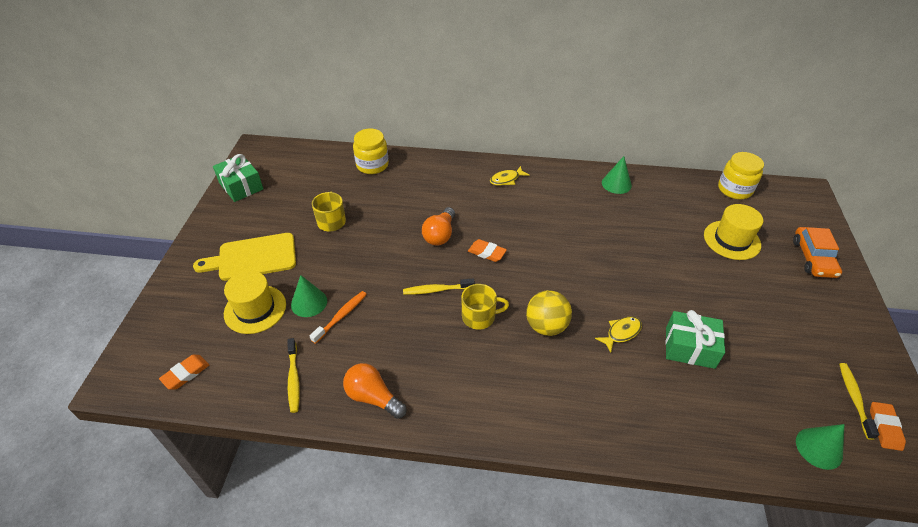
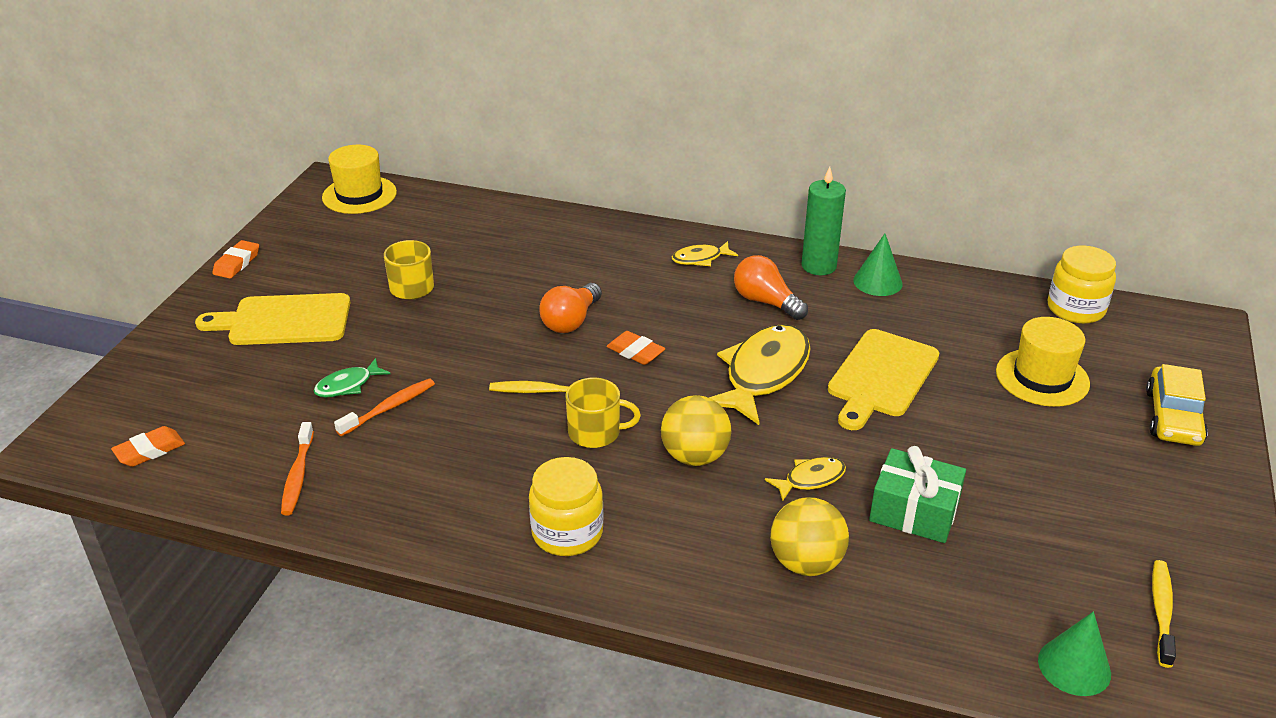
camera: 10 degrees right, 10 degrees down
green gift [213,154,263,202] -> none
yellow hat [224,271,286,334] -> yellow hat moved to [322,145,397,214]
yellow toothbrush [287,338,300,413] -> orange toothbrush [281,422,314,516]
green cone [291,275,327,317] -> green fish [313,358,391,398]
orange light bulb [343,363,406,419] -> orange light bulb moved to [734,255,808,320]
yellow jar [353,129,389,174] -> yellow jar moved to [529,457,604,556]
orange car [793,227,842,278] -> yellow car [1146,364,1208,446]
orange eraser [870,402,906,451] -> orange eraser moved to [213,240,259,279]
none -> yellow fish [709,324,811,425]
none -> yellow ball [770,497,849,576]
none -> green candle [802,167,846,275]
none -> yellow cutting board [828,329,939,430]

